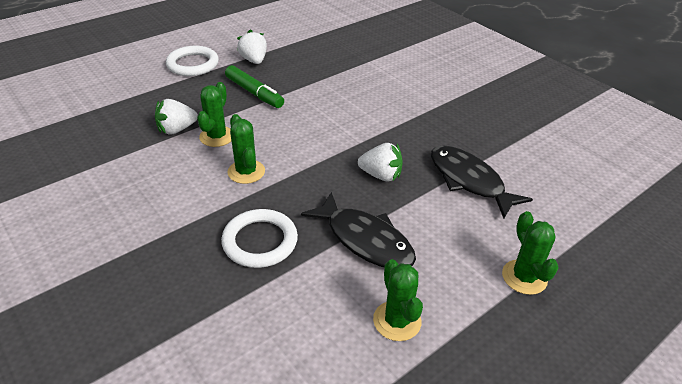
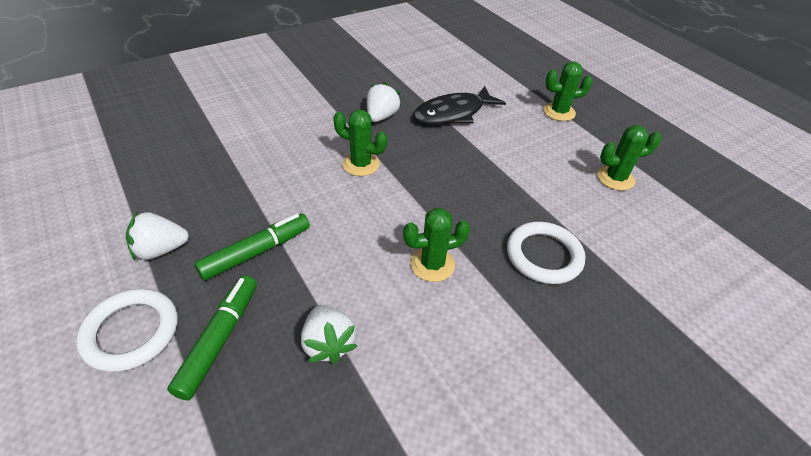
camera: 85 degrees left, 5 degrees up
green cactus [197,82,231,147] -> green cactus moved to [333,110,387,176]
black fish [301,192,416,267] -> none
white strawberry [358,143,403,181] -> white strawberry moved to [367,82,402,122]
none -> green marker [167,275,257,400]

